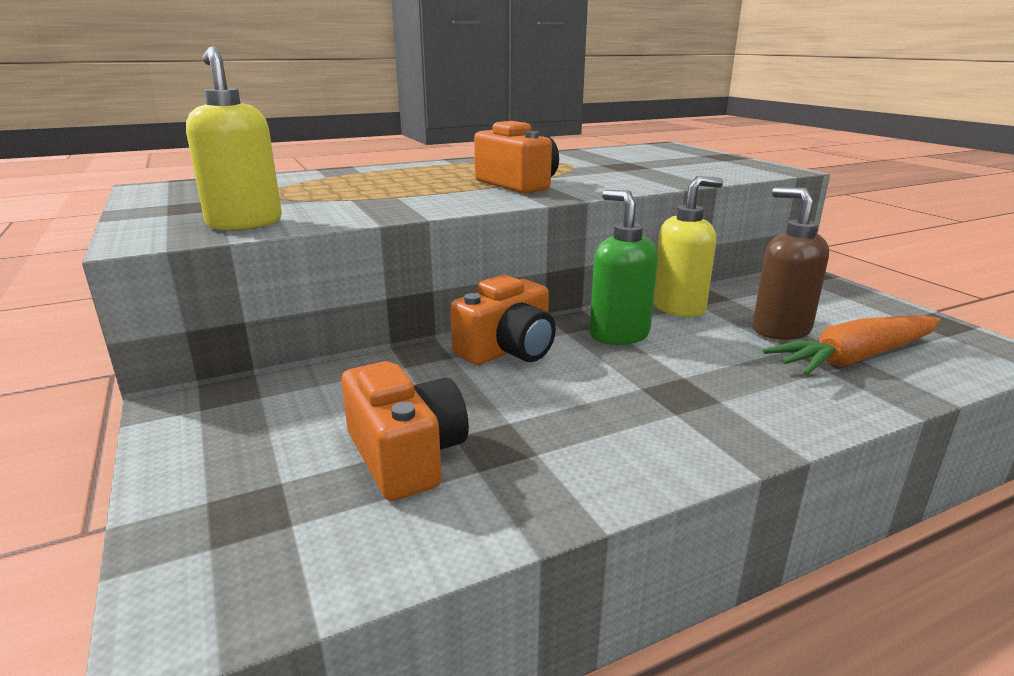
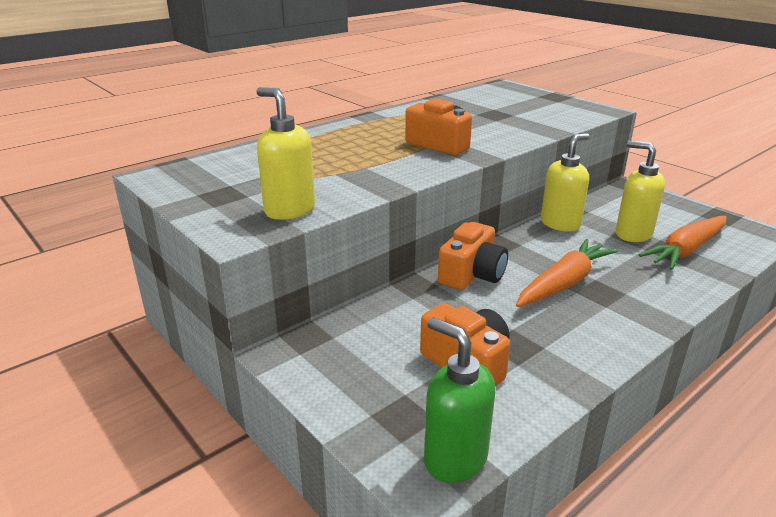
camera: 15 degrees left, 5 degrees up
green soap dispenser [590,190,658,345] -> green soap dispenser moved to [424,317,495,483]
brown soap dispenser [753,187,829,340] -> yellow soap dispenser [616,141,665,242]
none -> orange carrot [516,239,618,307]

